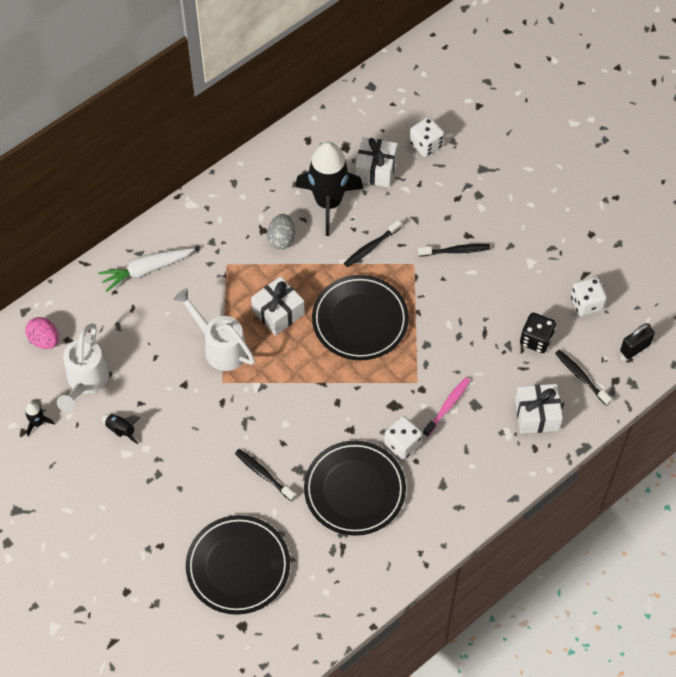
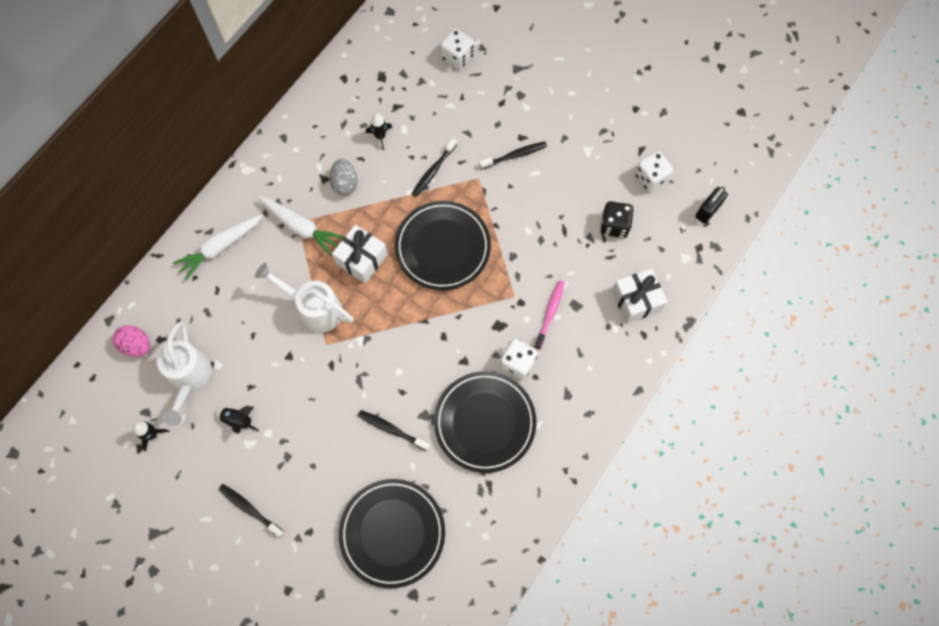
camera: 15 degrees left, 10 degrees up
black rocket [295,142,363,236] -> black rocket [366,114,392,150], size x0.40
white gift [355,137,397,187] -> none
black toothbrush [555,350,612,406] -> black toothbrush moved to [218,484,284,537]
none -> white carrot [258,197,344,256]

